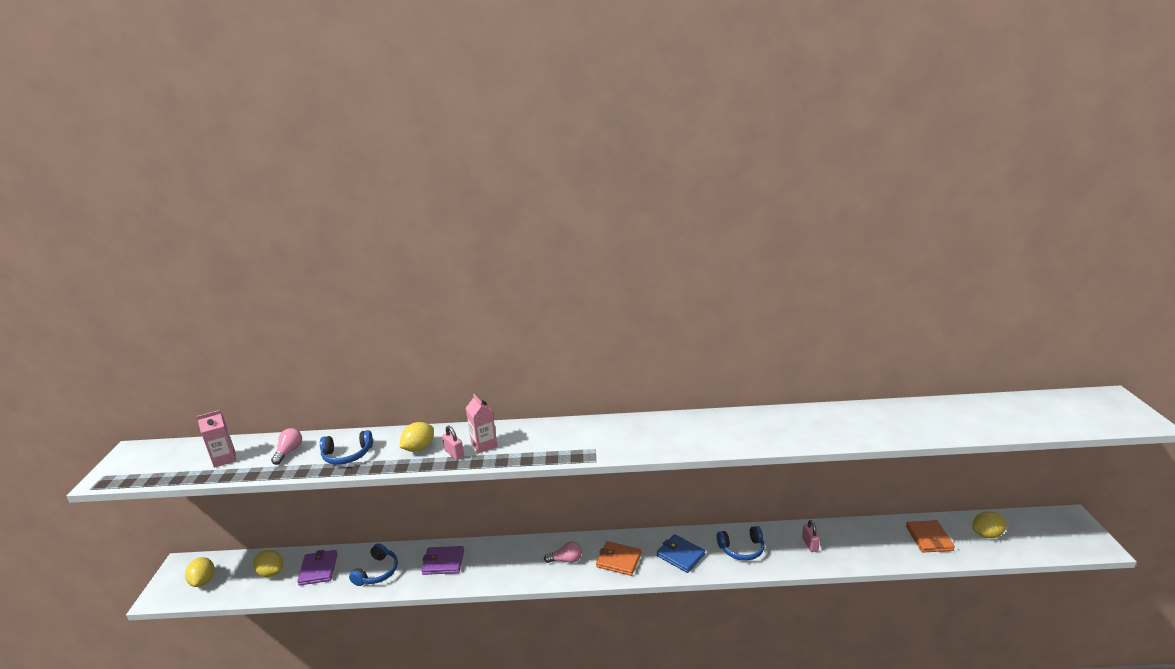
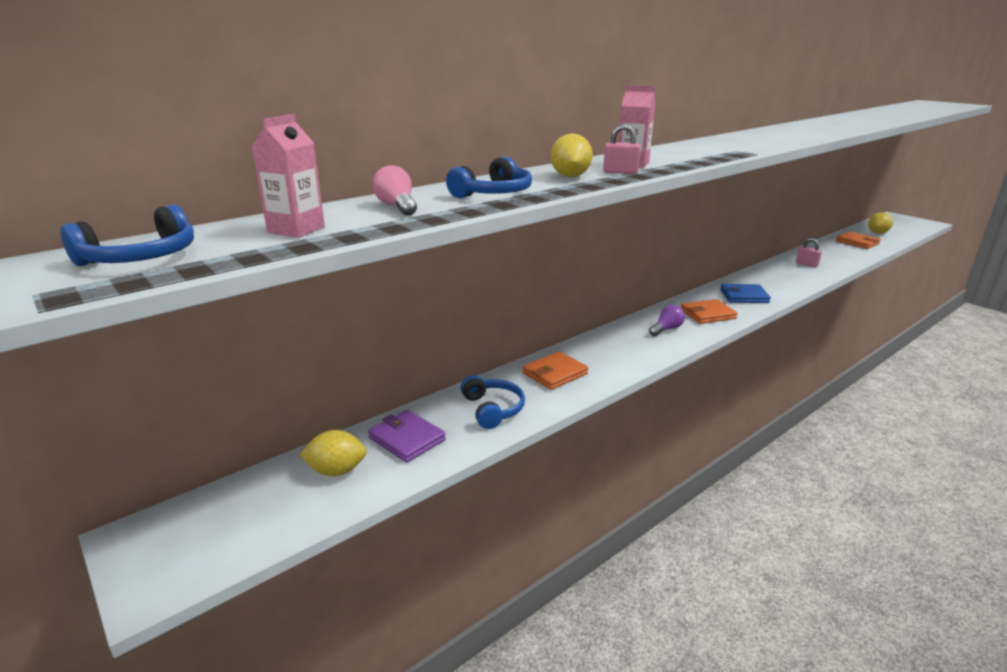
camera: 40 degrees left, 0 degrees up
yellow lemon [185,557,215,587] -> none
purple wallet [421,546,464,575] -> orange wallet [523,351,588,390]
pink light bulb [544,542,582,563] -> purple light bulb [649,305,685,336]
blue headphones [717,526,765,561] -> blue headphones moved to [60,204,194,266]

